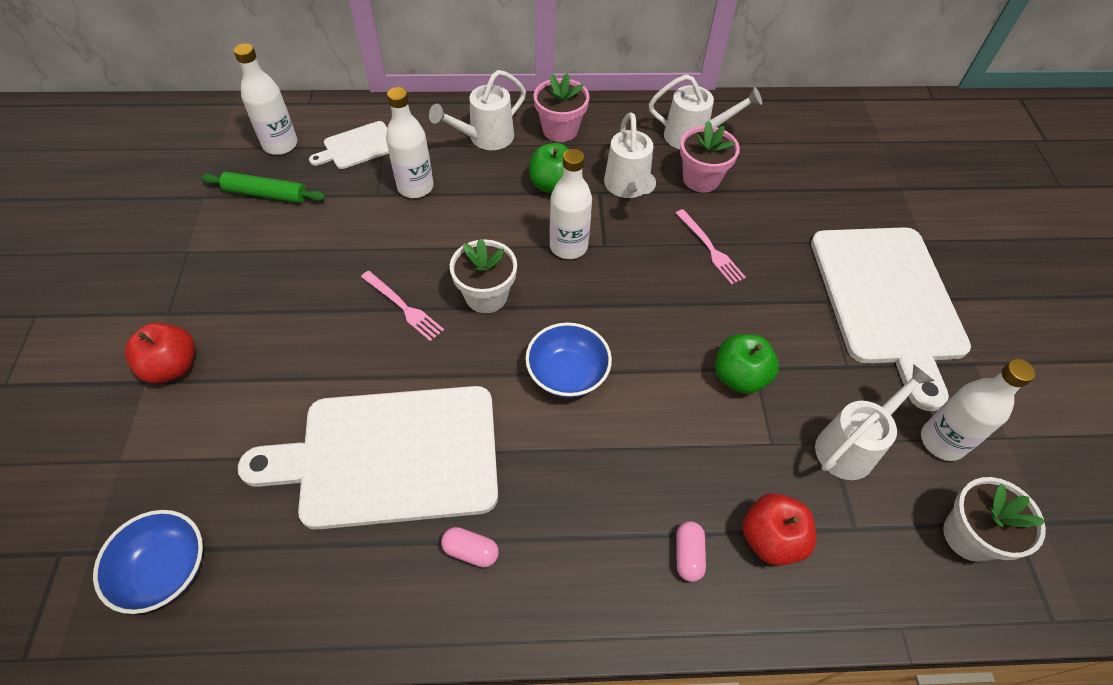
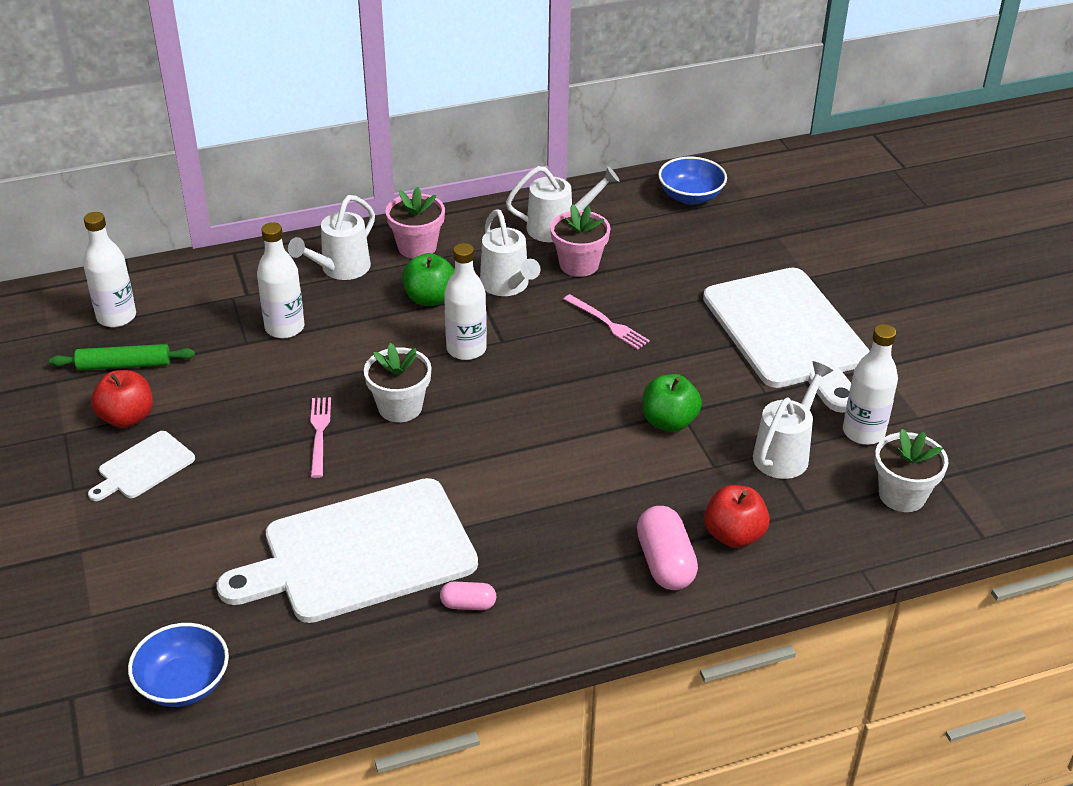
camera: 15 degrees left, 15 degrees down
red apple [125,323,195,383] -> red apple moved to [91,370,153,428]
white cutting board [309,121,389,169] -> white cutting board moved to [88,431,195,501]
pink fork [361,271,444,341] -> pink fork turned 120 degrees counterclockwise [310,397,331,478]
blue bowl [525,322,612,398] -> blue bowl moved to [658,157,727,205]
pink capsule [676,521,706,582] -> pink capsule [637,506,698,590], size x1.78

